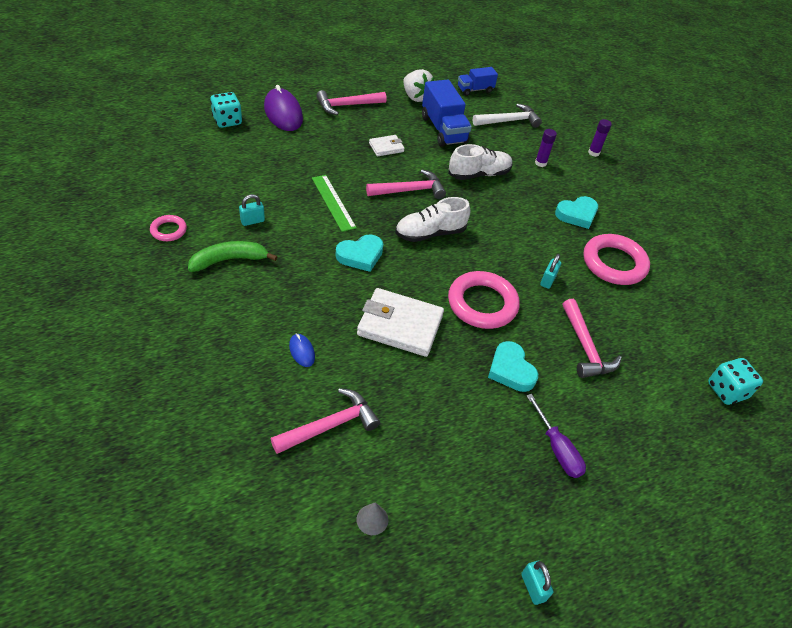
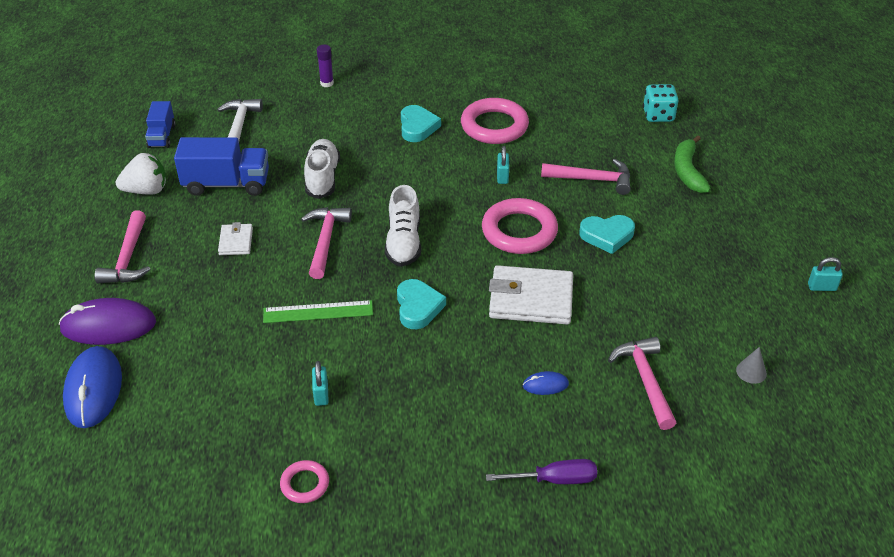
camera: 65 degrees left, 5 degrees down
green banana [188,241,277,272] -> green banana moved to [674,135,711,193]
turquoise dice [210,92,242,128] -> blue mouse [63,346,122,428]
white wallet [357,288,444,357] -> white wallet turned 60 degrees clockwise [489,265,573,325]
purple screwdriver [526,394,586,478] -> purple screwdriver moved to [486,459,597,484]
purple glue stick [535,129,557,167] -> none
turquoise padlock [540,254,561,289] -> turquoise padlock turned 45 degrees clockwise [497,146,509,184]

